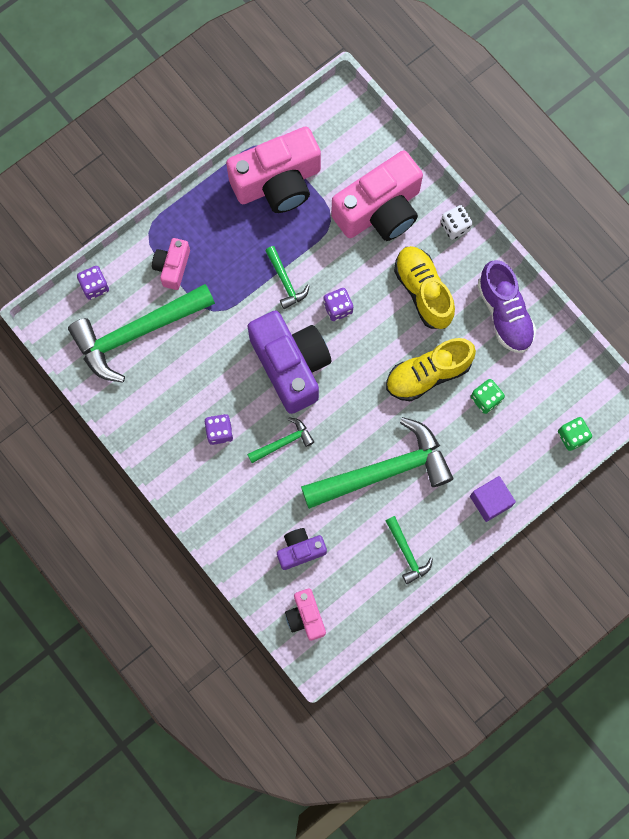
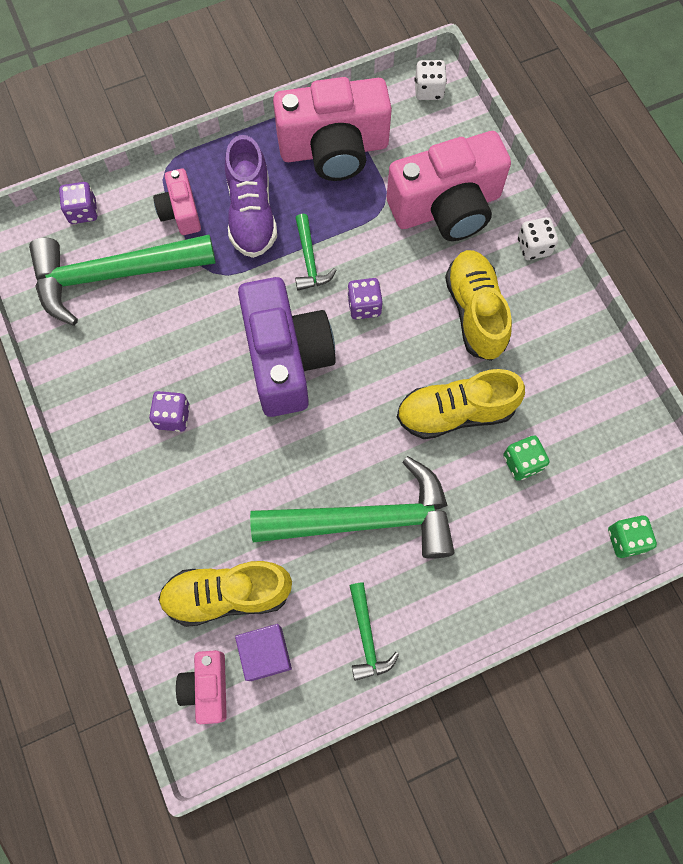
camera: 15 degrees right, 5 degrees down
pink camera [152,238,190,290] -> pink camera turned 45 degrees counterclockwise [153,169,201,235]
green hammer [247,417,314,463] -> none
purple camera [277,528,327,570] -> yellow shoe [158,561,292,627]
purple cube [470,476,516,522] -> purple cube moved to [235,624,292,681]
purple shoe [477,260,536,353] -> purple shoe moved to [225,135,277,258]
none -> white dice [415,60,447,100]

